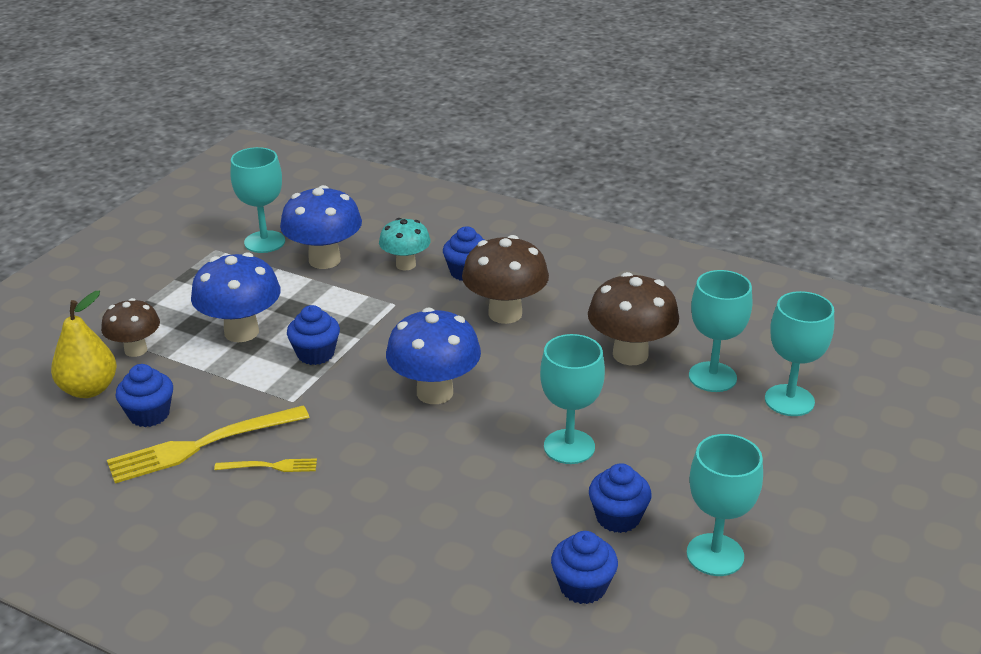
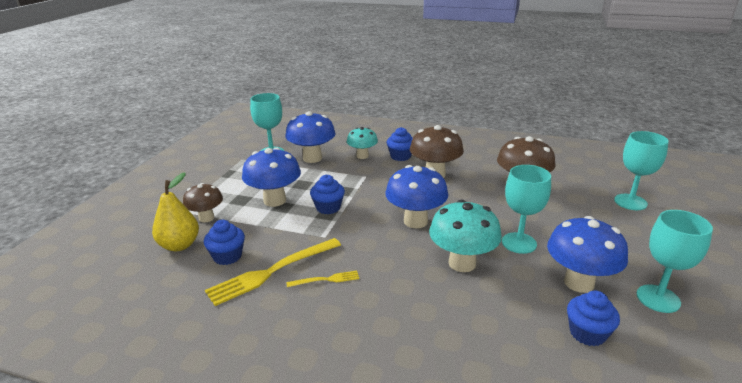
camera: 10 degrees left, 5 degrees down
blue cupcake [589,463,652,533] -> blue mushroom [547,216,628,293]
turquoise goblet [689,270,752,392] -> none
none -> turquoise mushroom [429,200,502,272]

